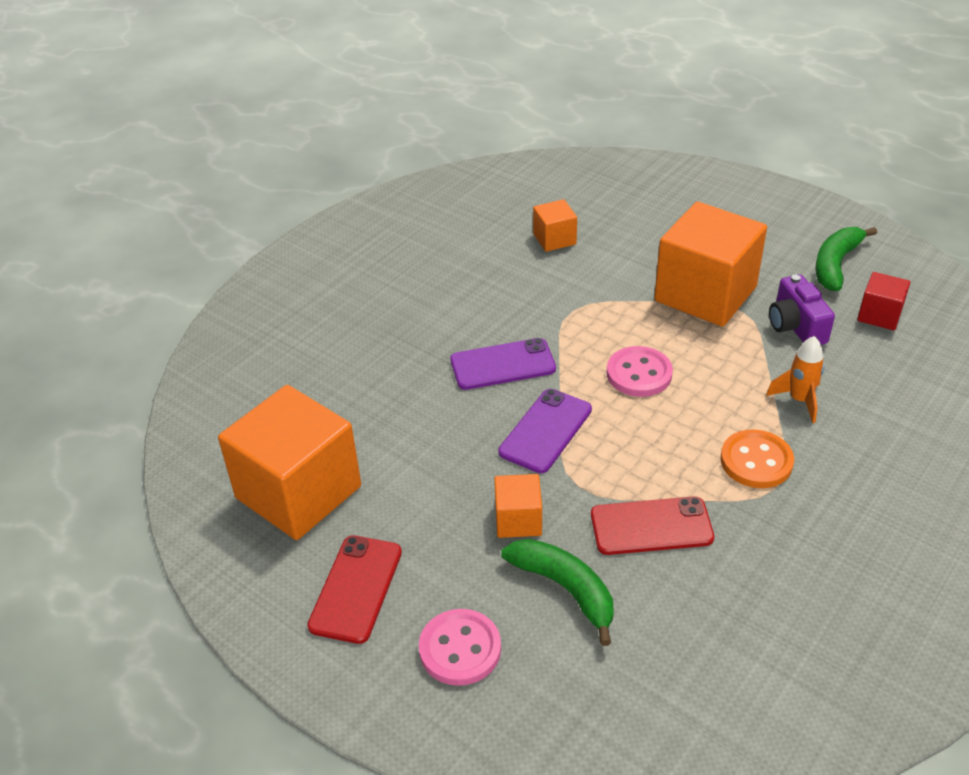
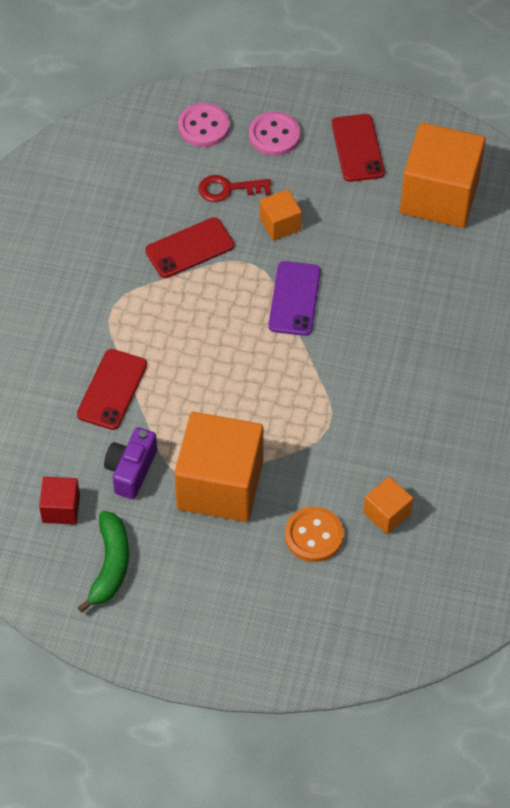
camera: 155 degrees right, 15 degrees up
purple phone [450,338,556,390] -> none
green banana [501,539,614,646] -> red key [199,175,271,202]
pink button [606,346,673,397] -> pink button moved to [178,103,230,147]
orange button [720,430,794,488] -> orange button moved to [285,507,343,562]
orange rocket [766,336,824,423] -> red phone [77,349,147,430]
purple camera [769,274,835,345] -> purple camera turned 120 degrees counterclockwise [104,427,157,499]

